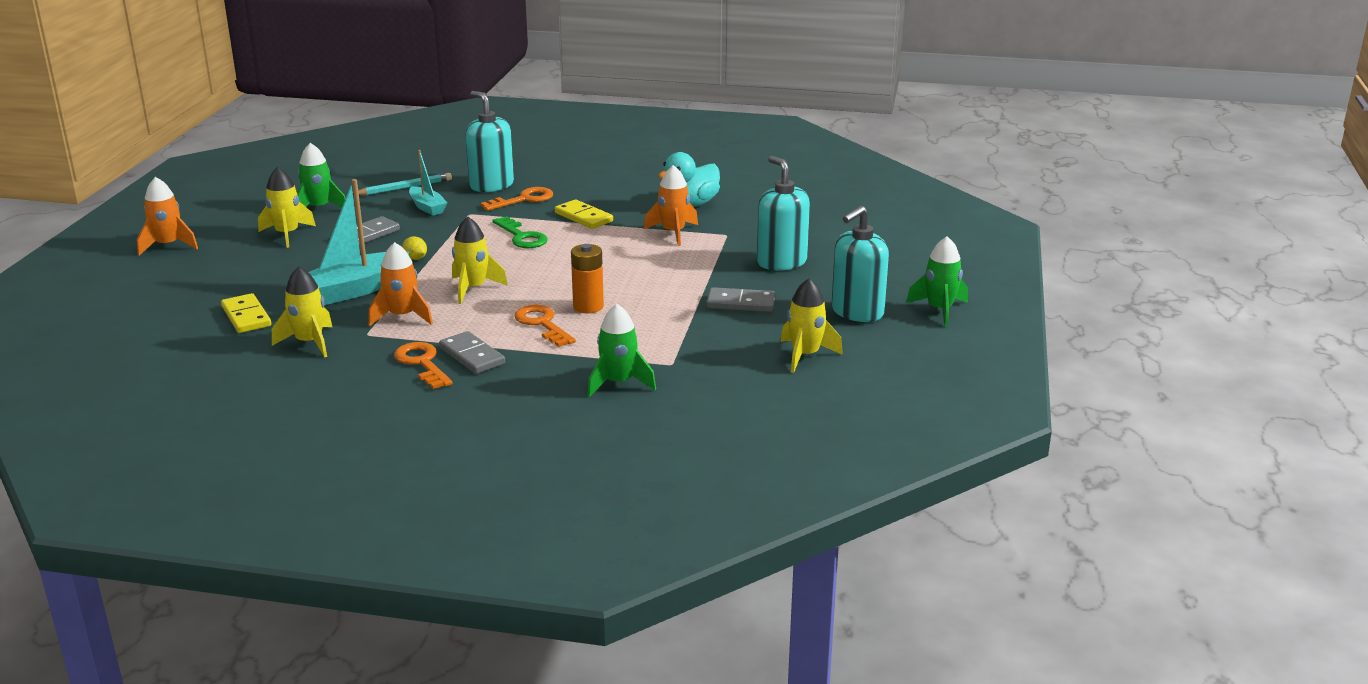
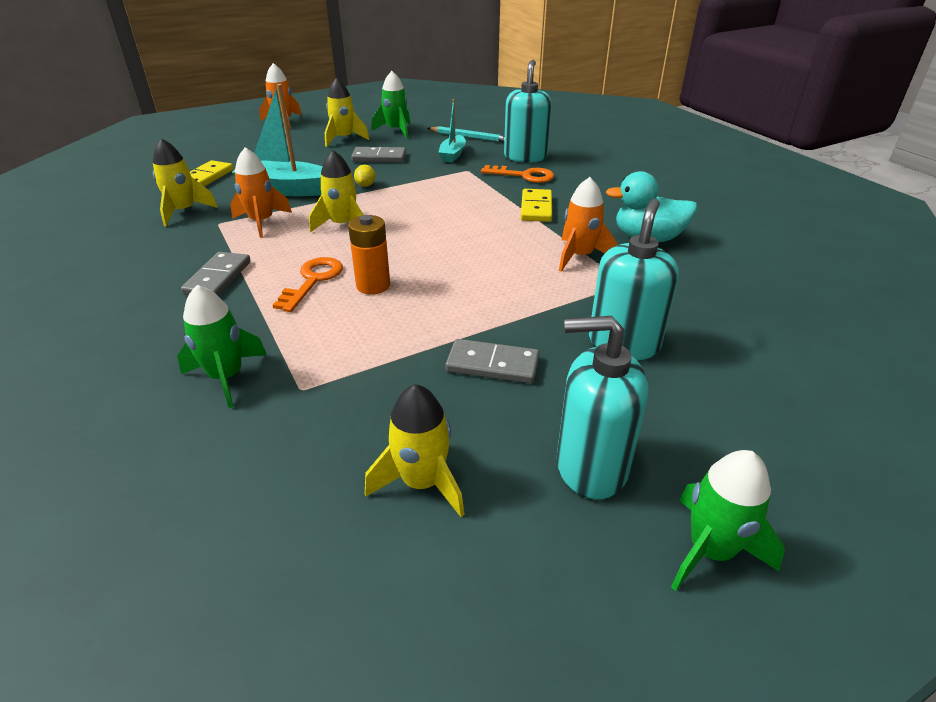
camera: 50 degrees right, 10 degrees up
orange key [394,342,453,389] -> none
green key [492,216,548,248] -> none
grey domino [706,287,775,312] -> grey domino turned 45 degrees counterclockwise [446,339,539,384]

